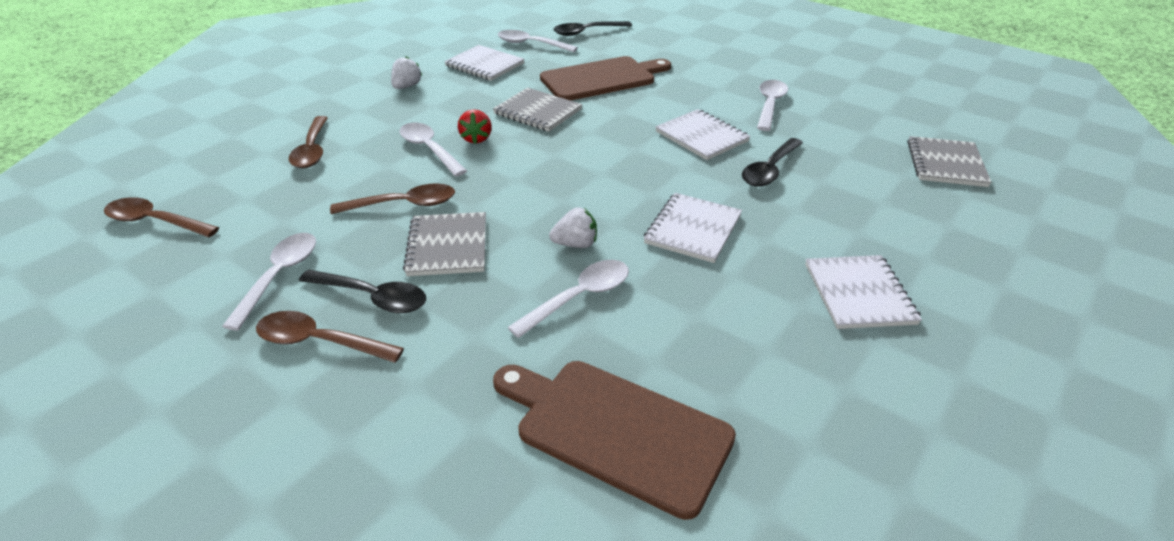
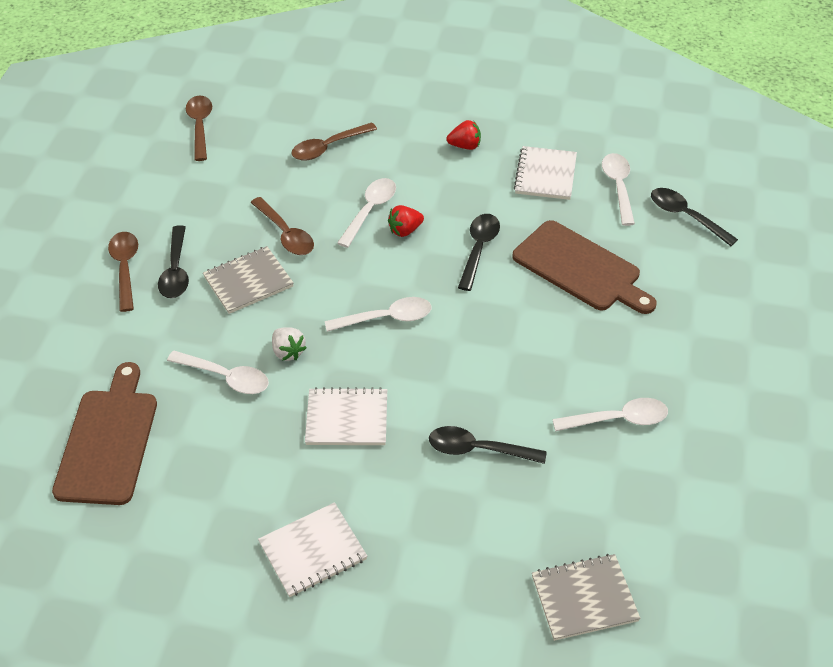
camera: 65 degrees right, 10 degrees up
white spoon [222,233,316,331] -> white spoon moved to [325,297,431,332]
white strawberry [391,56,422,89] -> red strawberry [447,120,481,150]
grey notebook [493,87,582,132] -> black spoon [458,214,500,291]
white notebook [655,109,751,160] -> none

